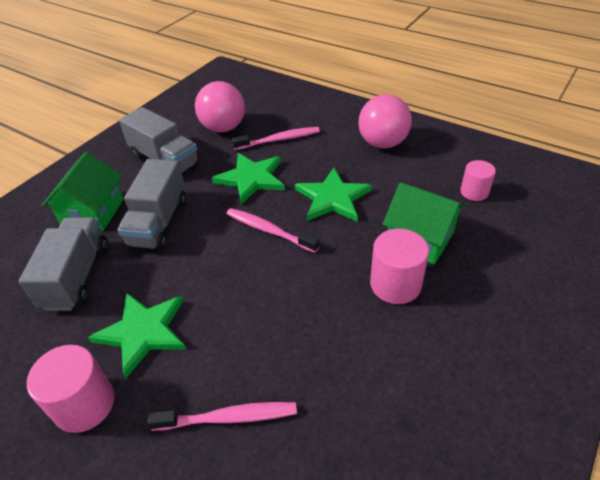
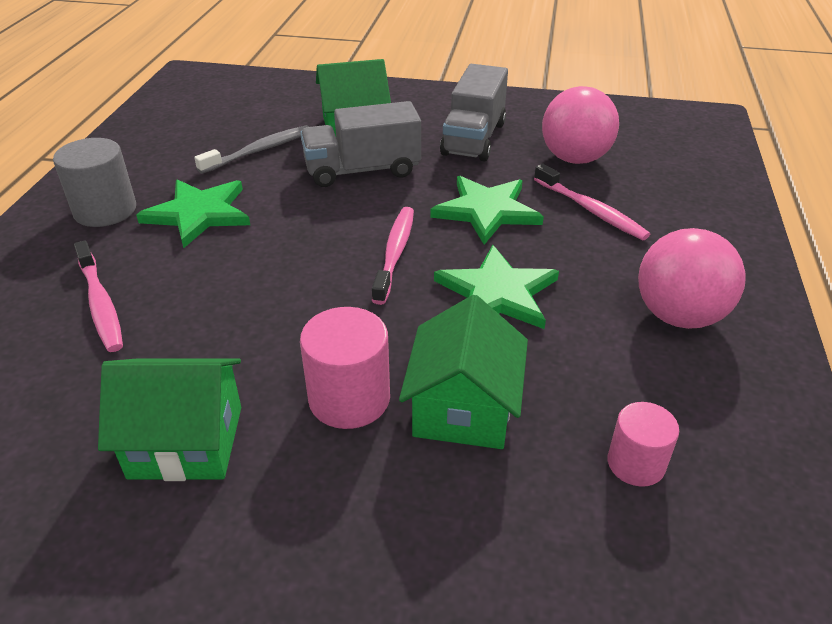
camera: 65 degrees right, 5 degrees down
grey truck [19,217,108,311] -> grey toothbrush [194,125,309,174]
pink cylinder [27,345,114,433] -> grey cylinder [53,138,136,227]
none -> green house [98,359,241,481]

